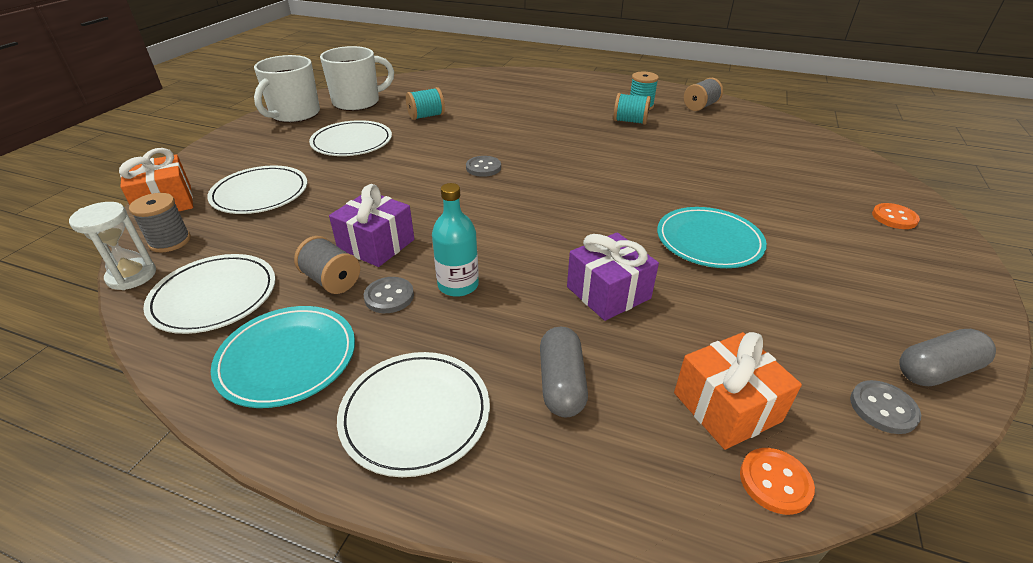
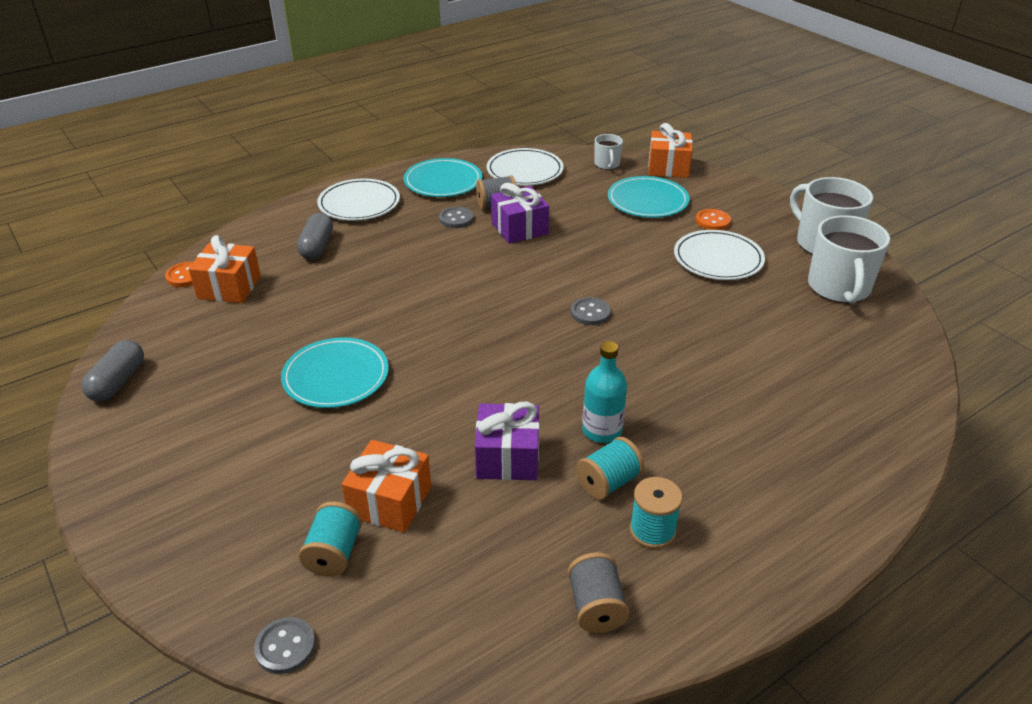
camera: 125 degrees right, 0 degrees up
white hourglass [69,202,156,290] -> none
grey spool [129,193,191,252] -> white mug [594,134,623,170]
white plate [207,165,307,214] -> turquoise plate [608,176,690,218]
turquoise spool [406,87,445,120] -> turquoise spool moved to [299,501,362,577]
turquoise bottle [432,183,479,297] -> turquoise bottle moved to [582,341,627,443]
grey capsule [540,327,588,418] -> grey capsule turned 60 degrees clockwise [297,213,333,259]
purple gift [567,232,659,321] -> purple gift moved to [475,402,540,480]
grey button [850,380,921,434] -> grey button moved to [254,617,315,674]
orange button [872,203,920,229] -> orange button moved to [696,209,731,230]
none -> orange gift [342,440,431,533]

